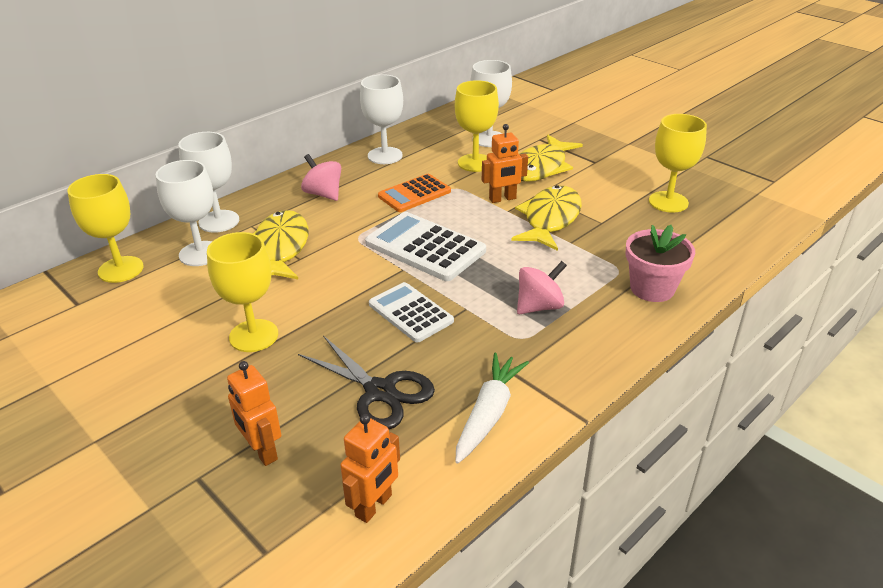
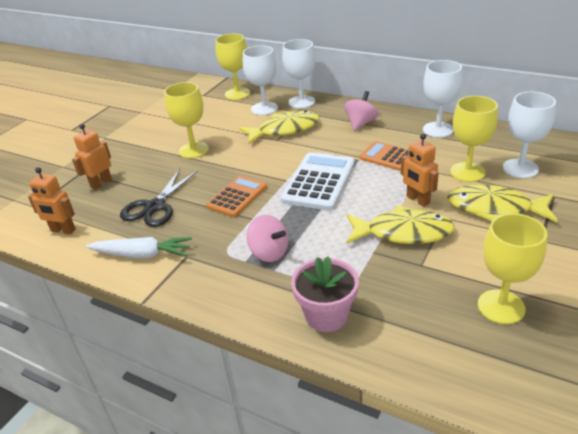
camera: 75 degrees right, 0 degrees up
white calculator [369,282,454,342] -> orange calculator [206,175,267,217]

